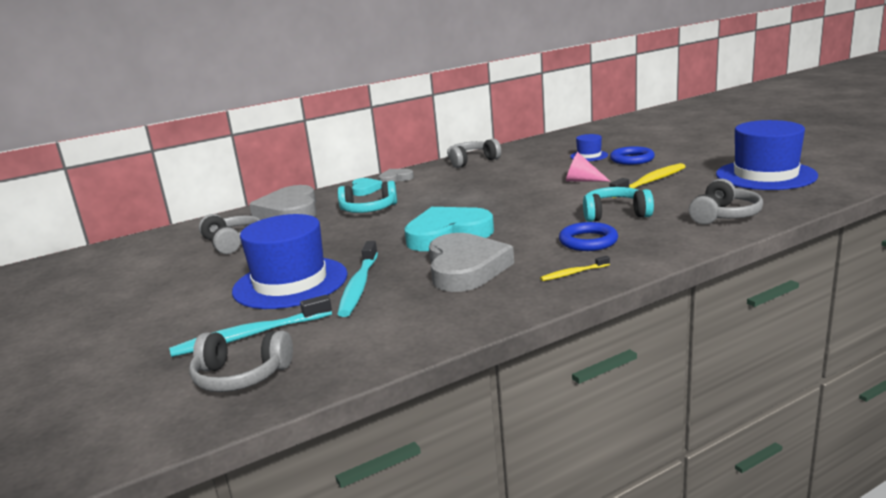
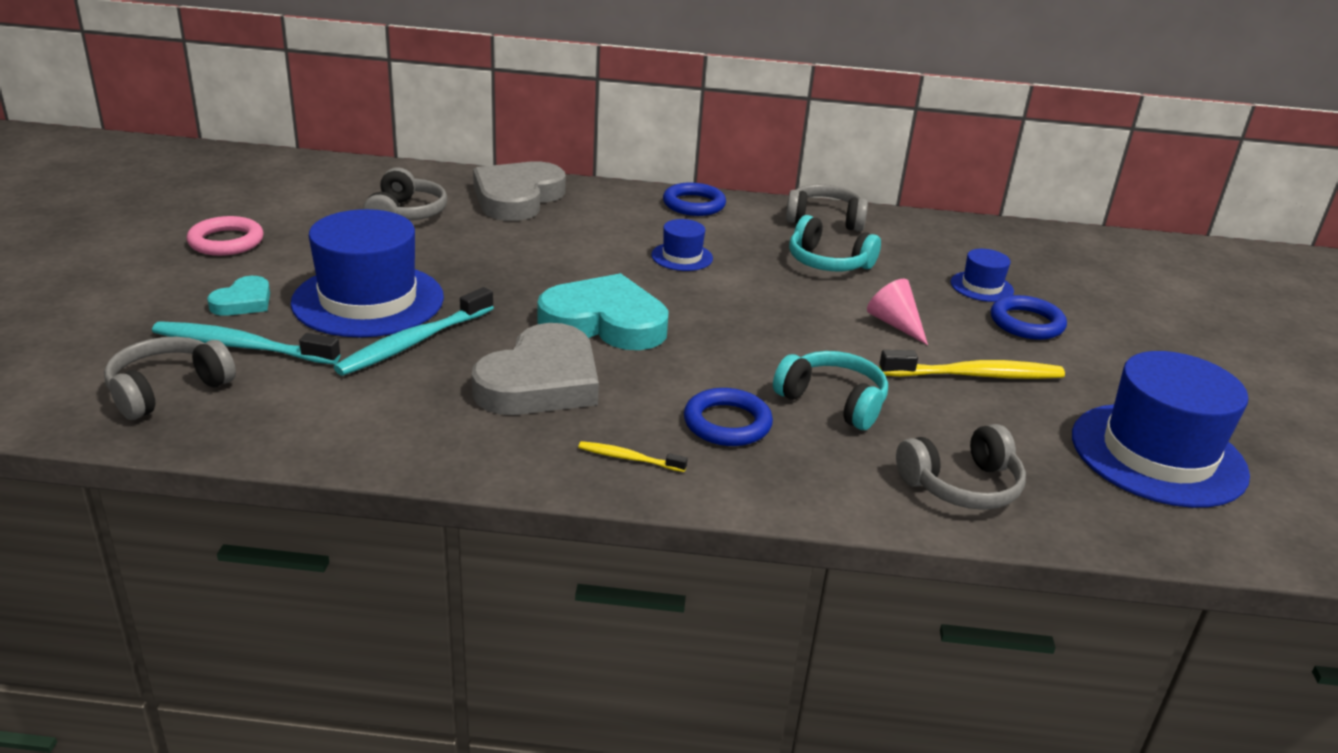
camera: 30 degrees right, 10 degrees up
grey headphones [189,331,293,392] -> grey headphones turned 90 degrees clockwise [104,337,236,420]
turquoise headphones [338,181,397,213] -> turquoise headphones moved to [789,215,881,271]
turquoise heart [352,178,382,196] -> turquoise heart moved to [207,276,270,316]
grey heart [378,169,414,183] -> blue ring [663,183,726,216]
none -> pink ring [187,216,264,256]
none -> blue hat [651,219,713,271]

